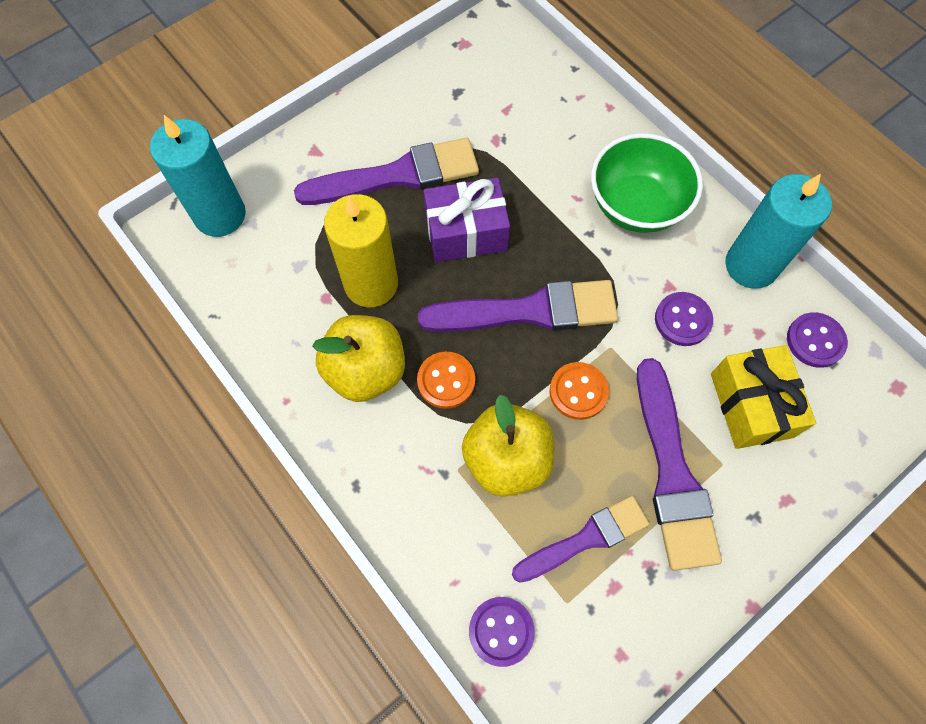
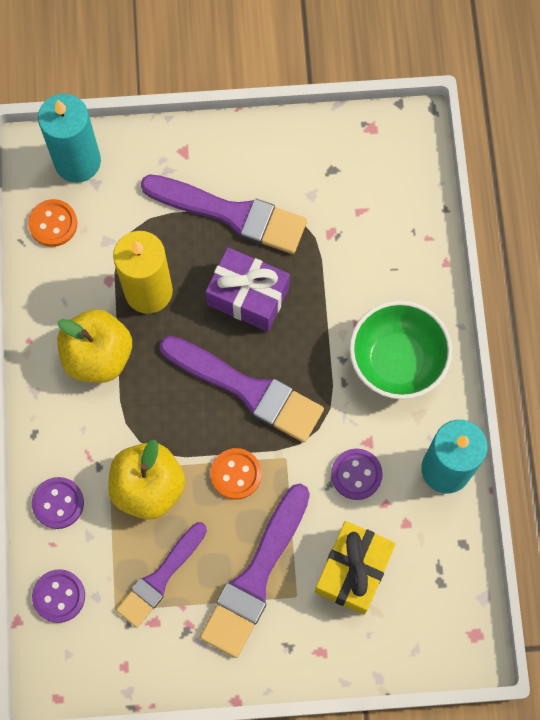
camera: 35 degrees right, 5 degrees up
orange button [417,352,475,409] -> orange button moved to [28,199,77,247]
purple brush [512,496,649,583] -> purple brush turned 120 degrees clockwise [116,522,207,628]
purple button [787,312,848,368] -> purple button moved to [32,477,84,529]

